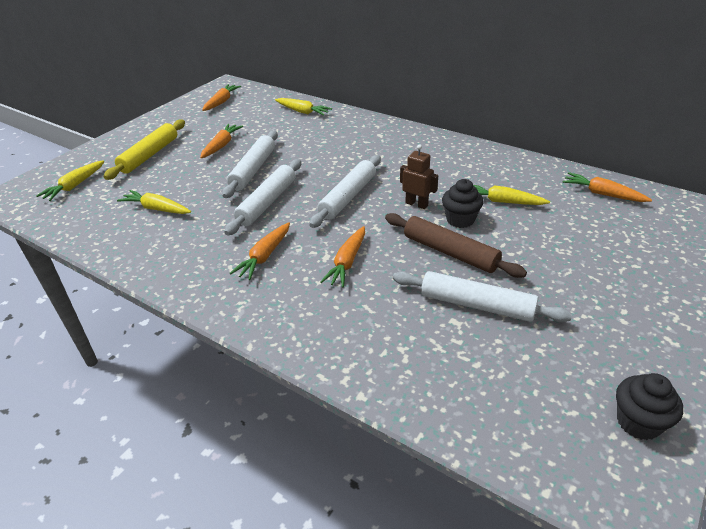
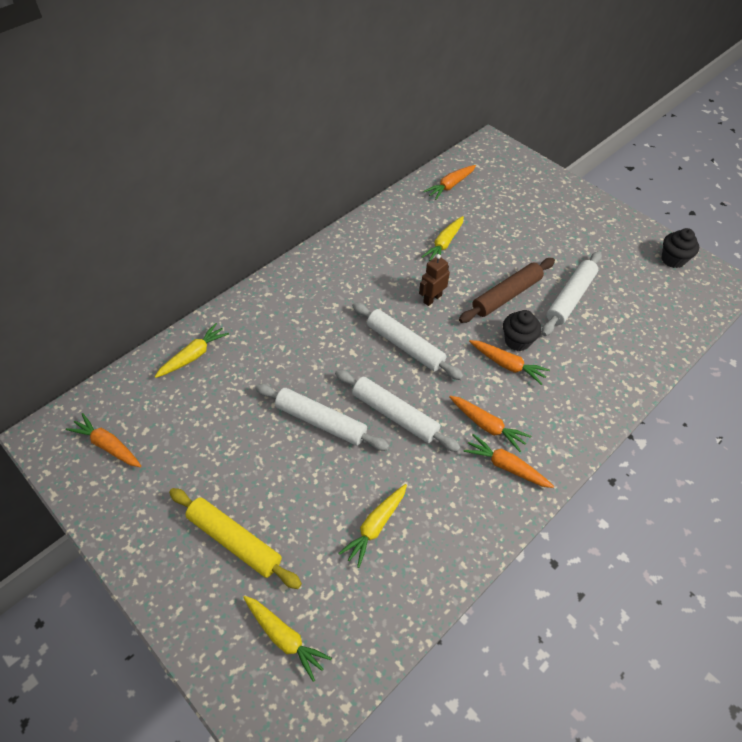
camera: 80 degrees left, 15 degrees up
orange carrot [200,124,243,158] -> orange carrot moved to [463,434,554,488]
black cupcake [442,179,484,228] -> black cupcake moved to [503,310,541,351]

